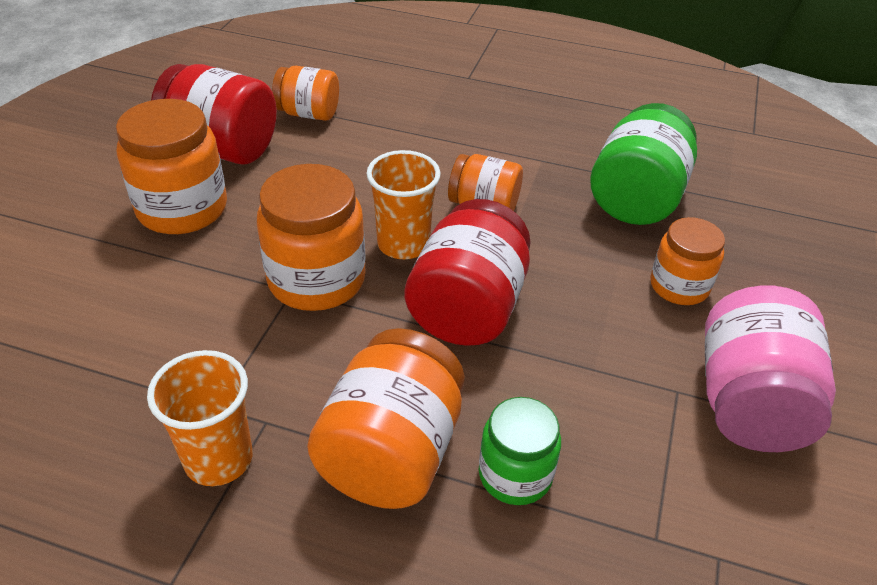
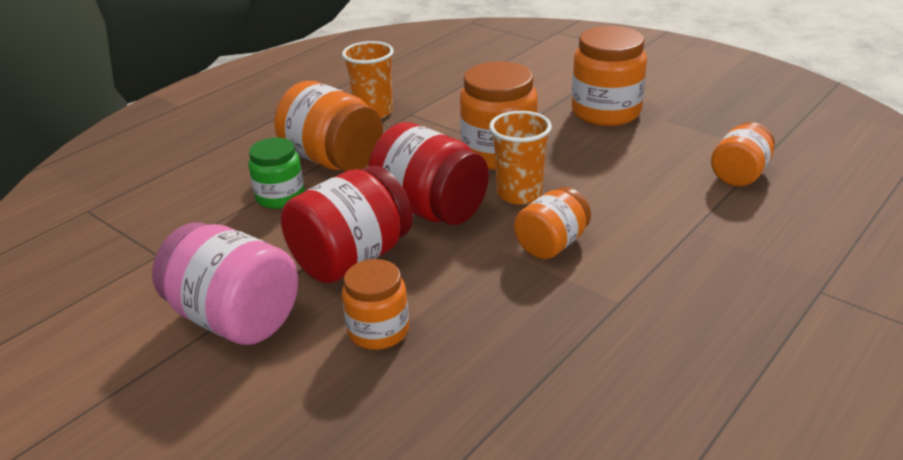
camera: 115 degrees right, 10 degrees down
red jar [151,64,277,164] -> red jar moved to [281,165,413,284]
green jar [590,103,697,225] -> none

